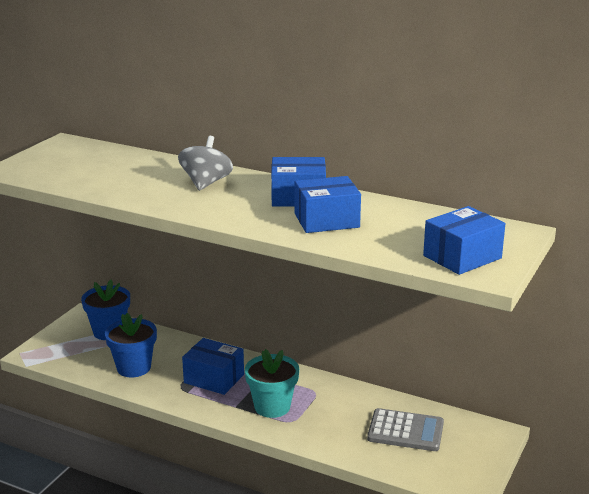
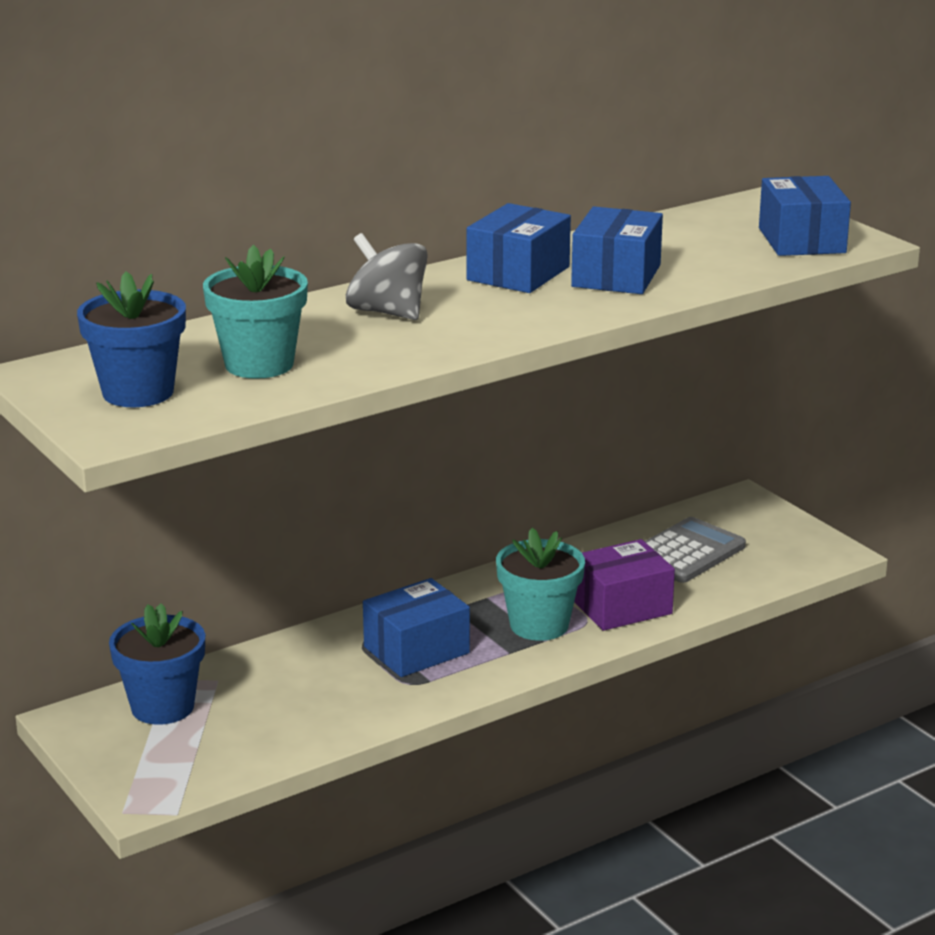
camera: 60 degrees left, 0 degrees up
blue flower pot [105,313,157,377] -> blue flower pot moved to [77,271,186,407]
none -> turquoise flower pot [203,245,308,379]
none -> purple box [574,539,675,631]

